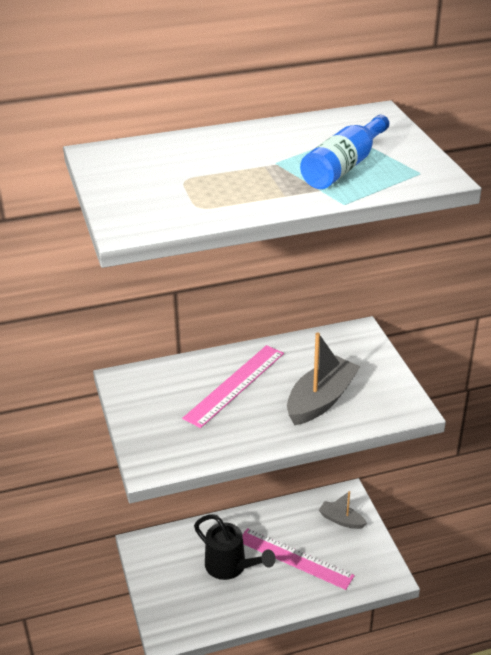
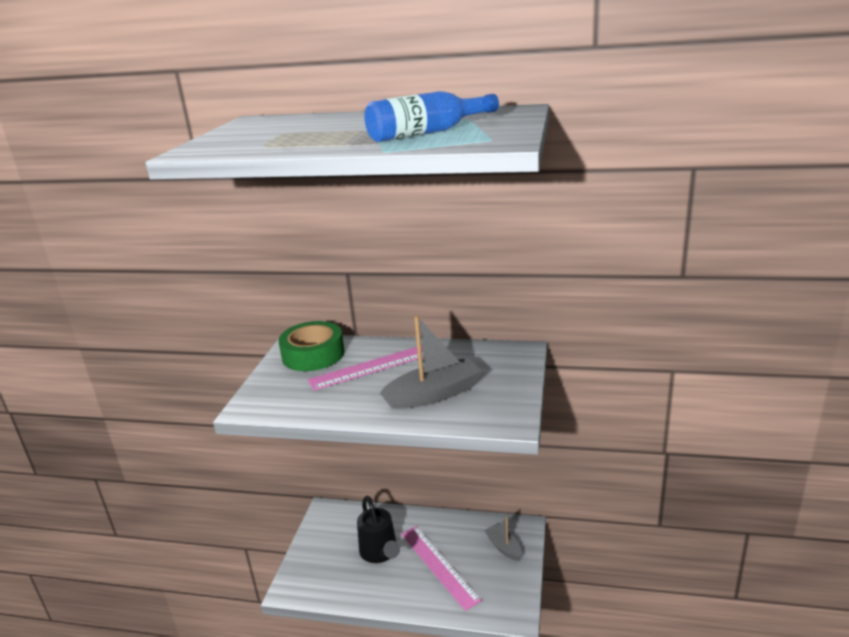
camera: 30 degrees right, 10 degrees down
none -> green tape [279,321,345,371]

